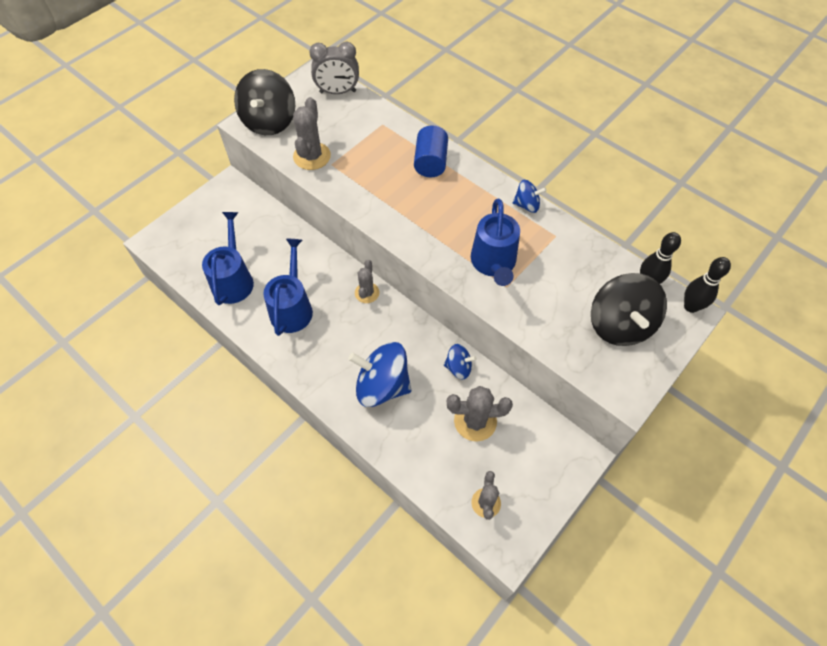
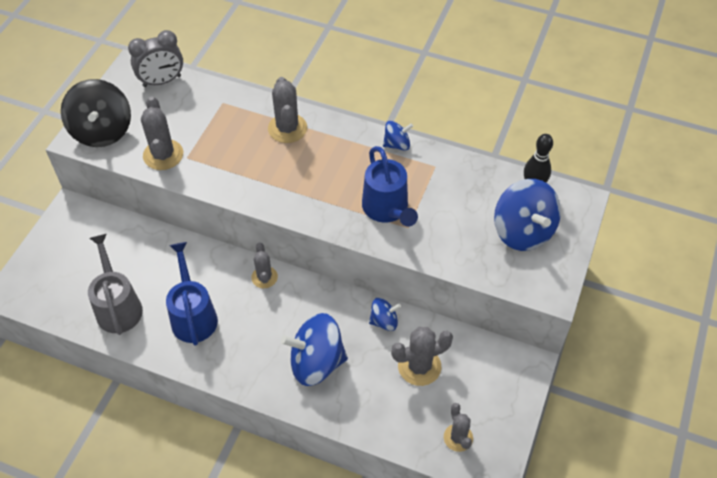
camera: 20 degrees left, 5 degrees down
blue watering can [202,212,254,305] -> grey watering can [88,234,143,335]
blue cylinder [414,125,448,177] -> grey cactus [268,77,307,143]
black spinning top [591,273,667,346] -> blue spinning top [494,179,561,251]
black bowling pin [684,257,731,313] -> none

